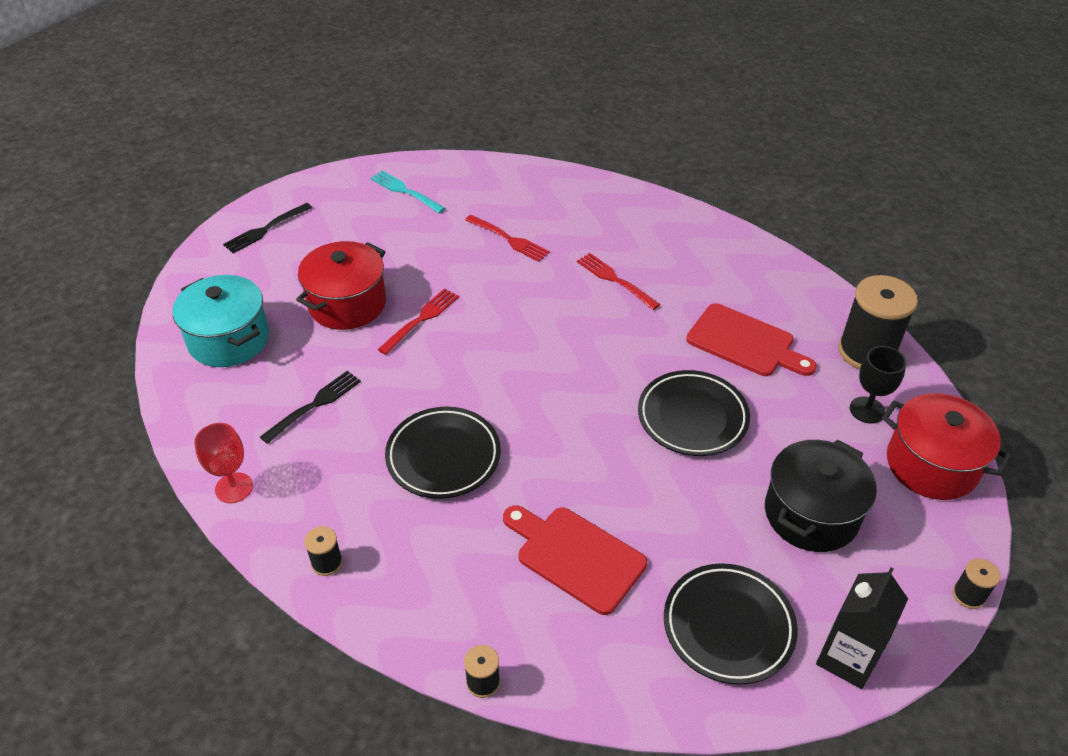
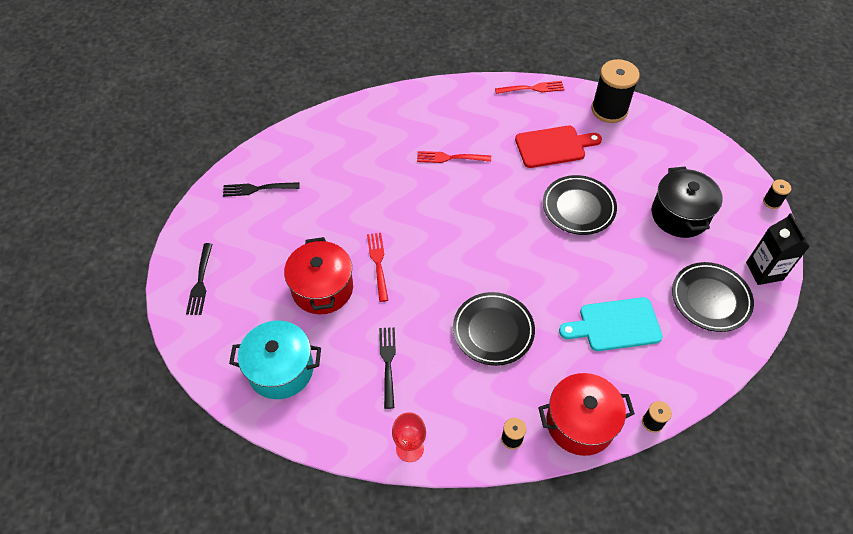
camera: 45 degrees left, 10 degrees up
turquoise fork [371,170,445,213] -> black fork [223,182,300,197]
red fork [465,215,550,262] -> red fork moved to [495,81,565,94]
red cutting board [503,505,647,615] -> turquoise cutting board [559,297,663,351]
black goblet [850,346,906,424] -> none
red pot [882,393,1012,500] -> red pot moved to [538,373,635,456]

